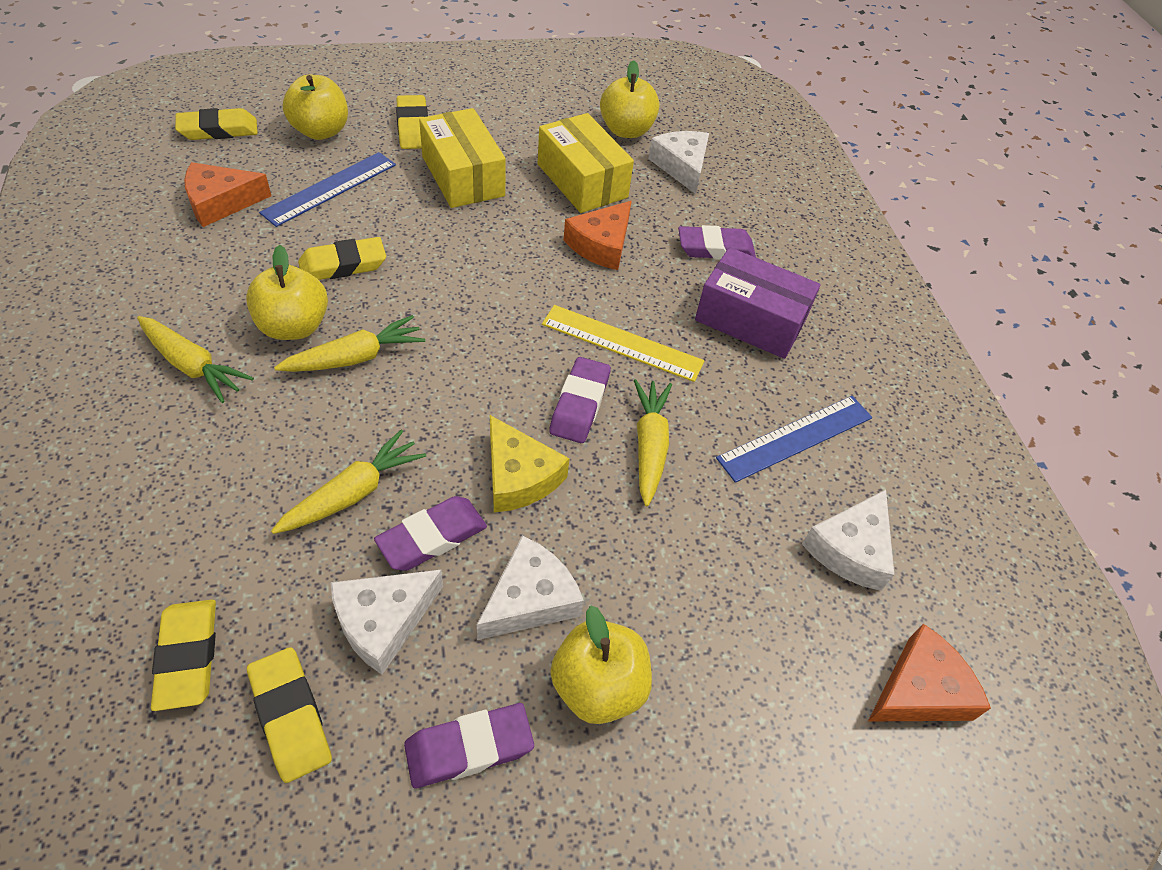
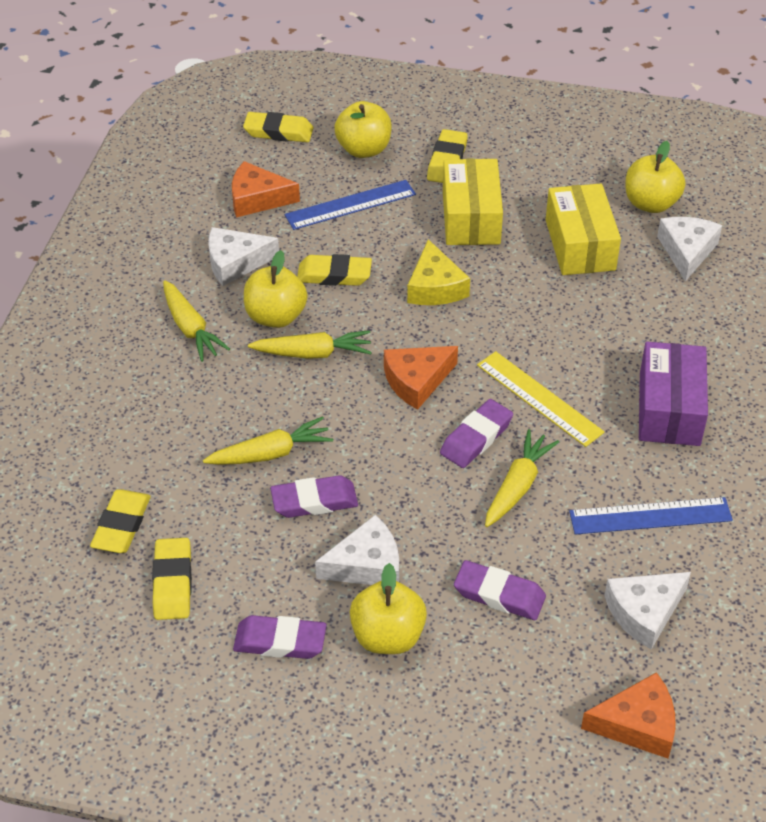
camera: 30 degrees right, 5 degrees down
white cheese [330,570,443,674] -> white cheese moved to [208,227,279,286]
yellow cheese [490,415,570,512] -> yellow cheese moved to [407,239,470,305]
orange cheese [563,201,632,270] -> orange cheese moved to [384,346,458,410]
purple eraser [678,225,756,260] -> purple eraser moved to [454,560,546,620]
purple box [695,247,821,359] -> purple box turned 45 degrees clockwise [639,342,708,446]

